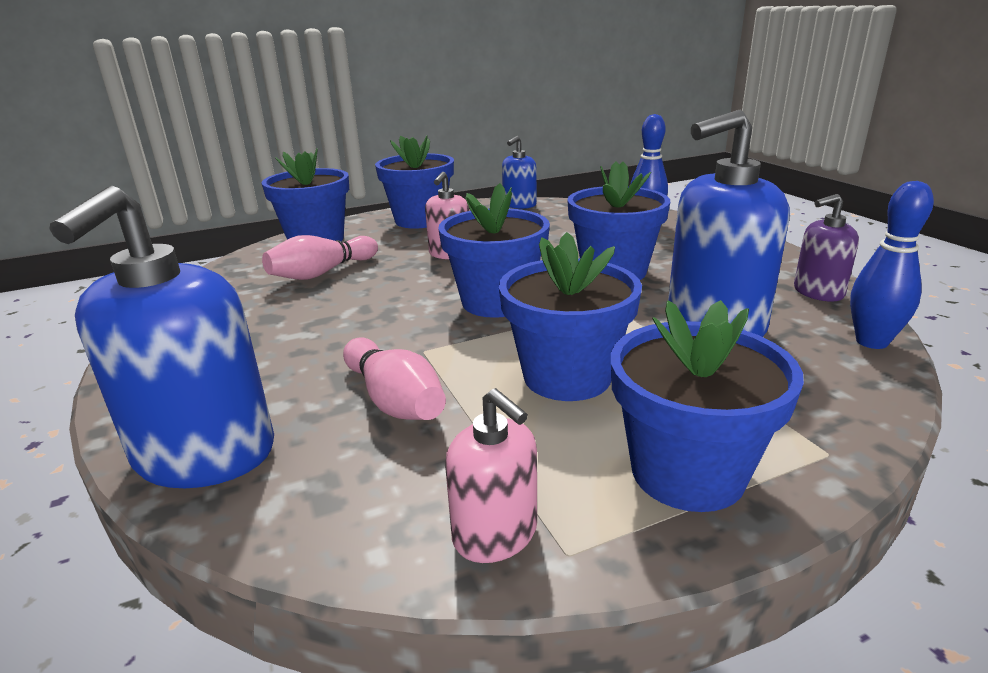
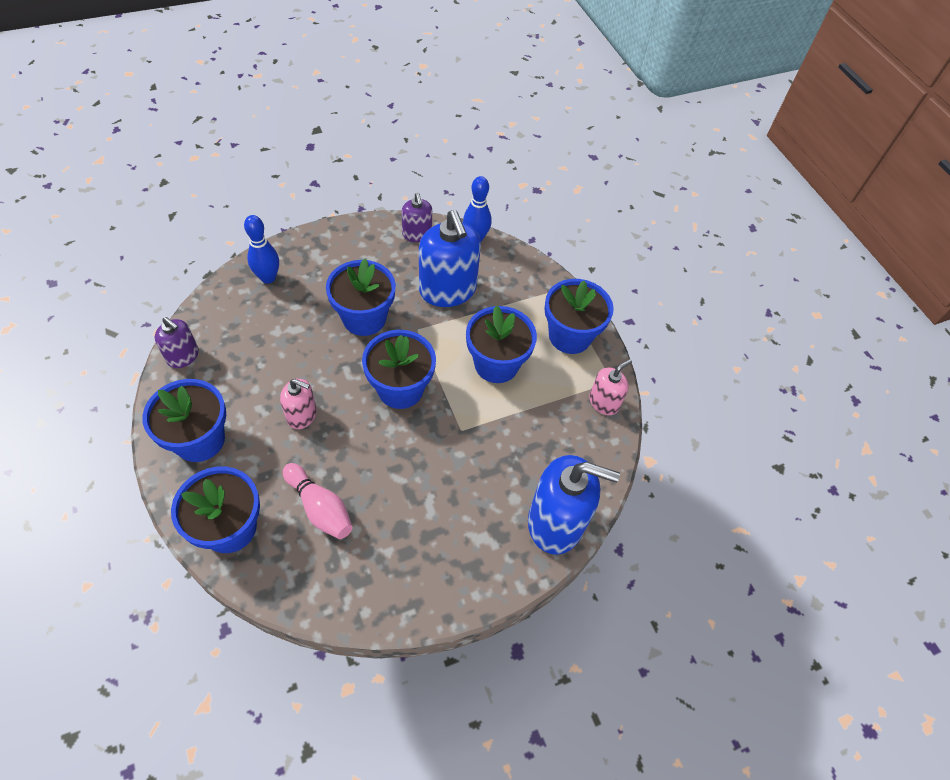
camera: 95 degrees left, 30 degrees up
pink bowling pin [343,337,446,420] -> none
blue soap dispenser [502,136,537,209] -> purple soap dispenser [155,317,199,368]

